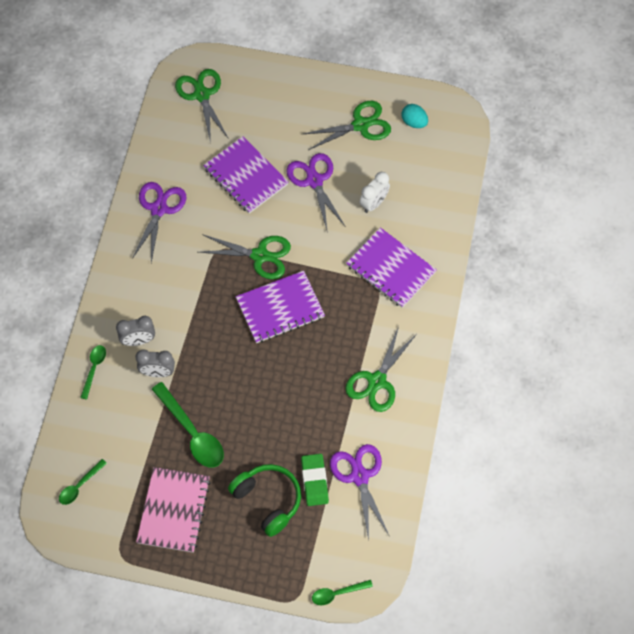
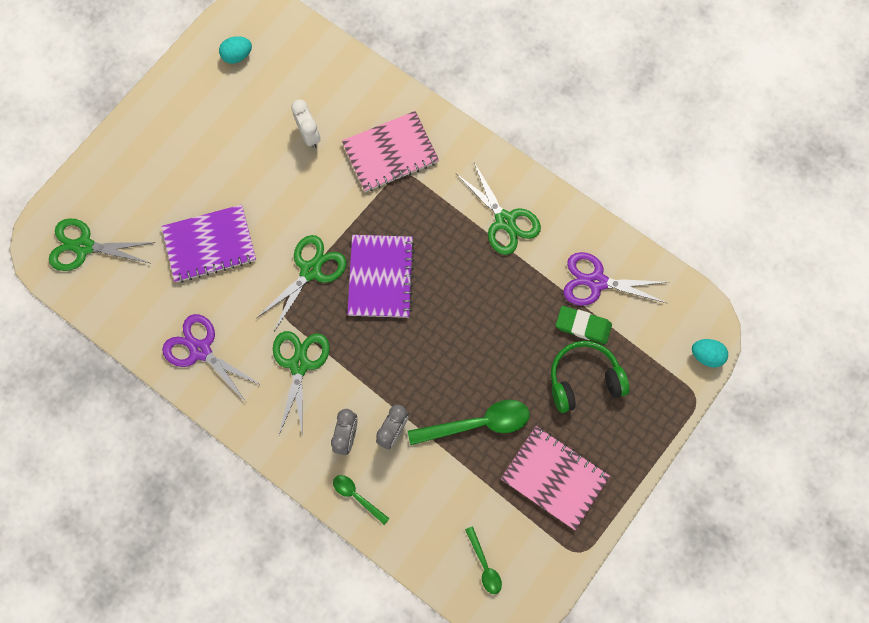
camera: 65 degrees left, 10 degrees up
purple scissors [287,153,346,233] -> none
green scissors [303,101,391,150] -> green scissors moved to [273,331,330,438]
green spoon [312,580,373,605] -> turquoise egg [692,339,728,368]
purple notebook [346,227,436,308] -> pink notebook [342,111,439,192]

